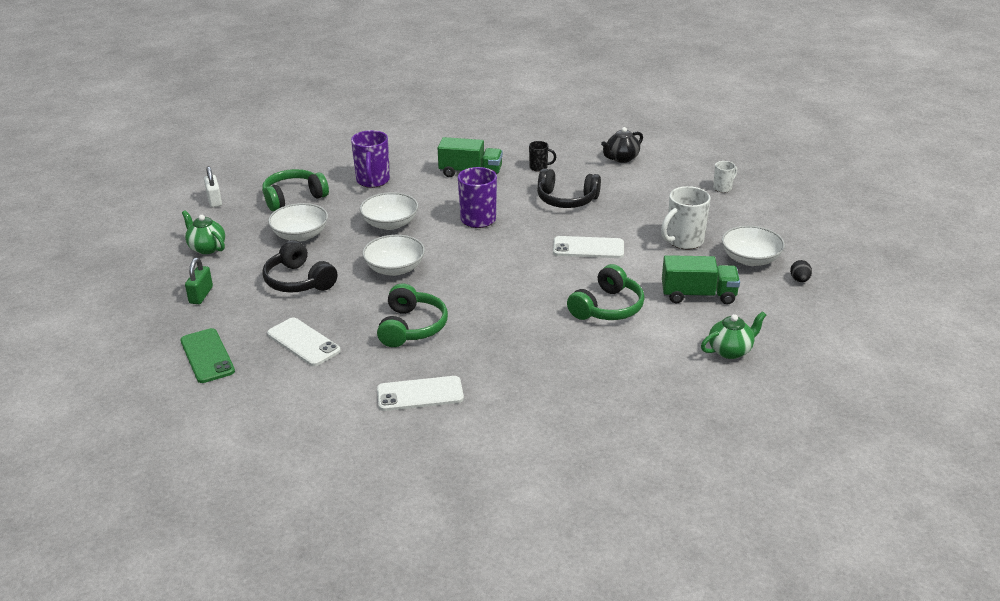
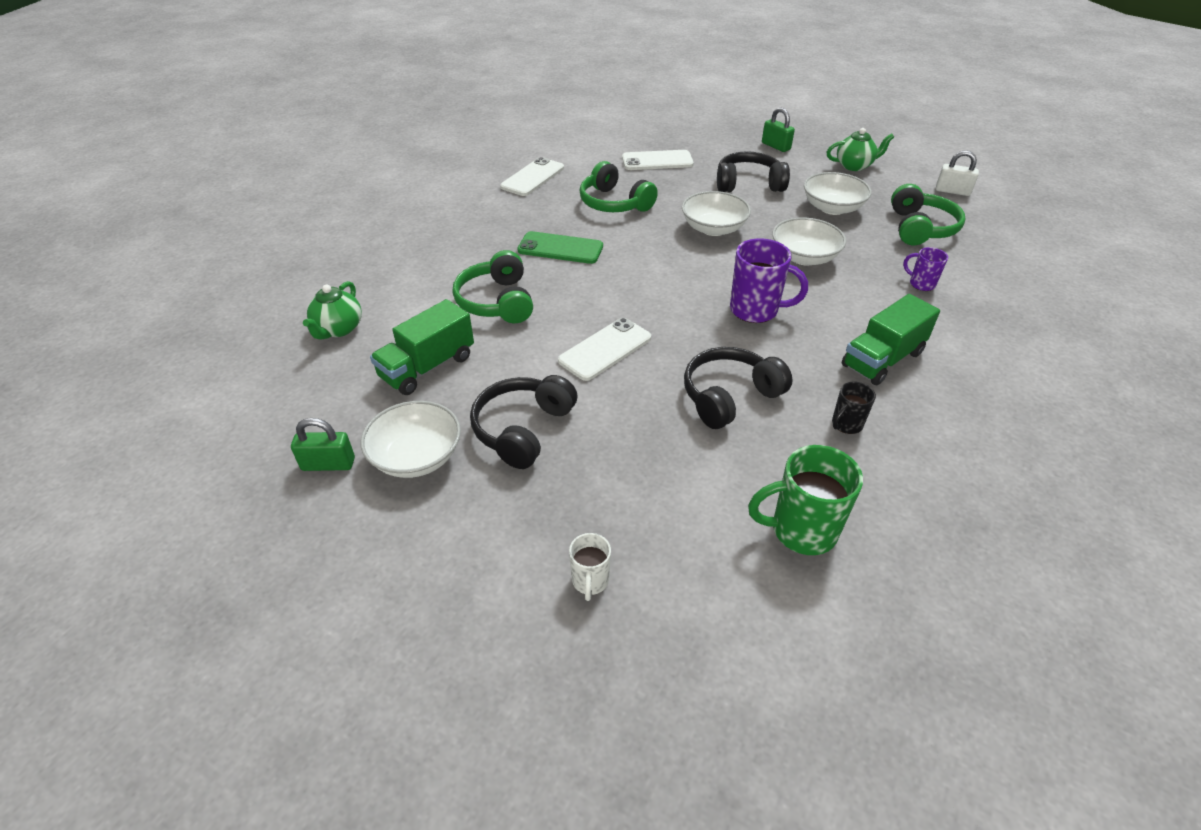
camera: 130 degrees right, 10 degrees up
green phone [180,328,235,383] -> green phone moved to [517,231,603,264]
purple mug [351,130,390,188] -> purple mug [903,247,948,291], size x0.55
black teapot [601,127,643,163] -> green mug [748,445,863,555]
white mug [661,186,711,249] -> black headphones [470,375,578,469]
black egg [790,260,812,282] -> green padlock [291,418,355,471]

